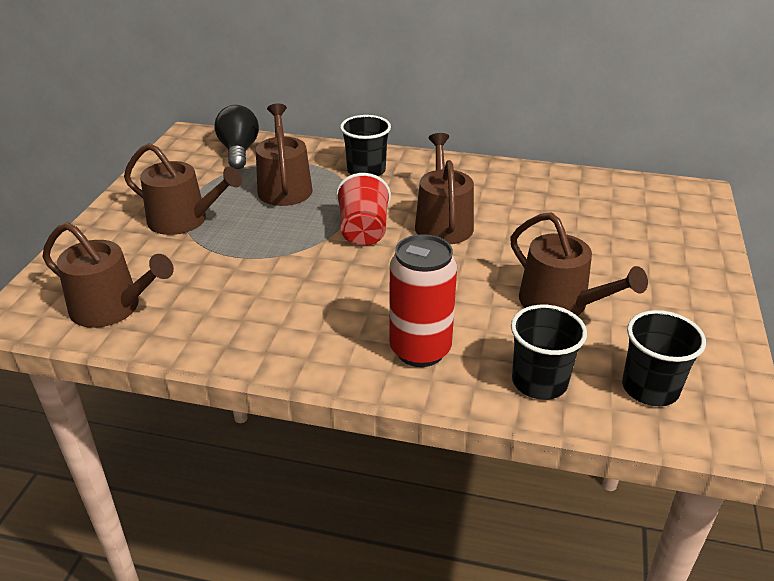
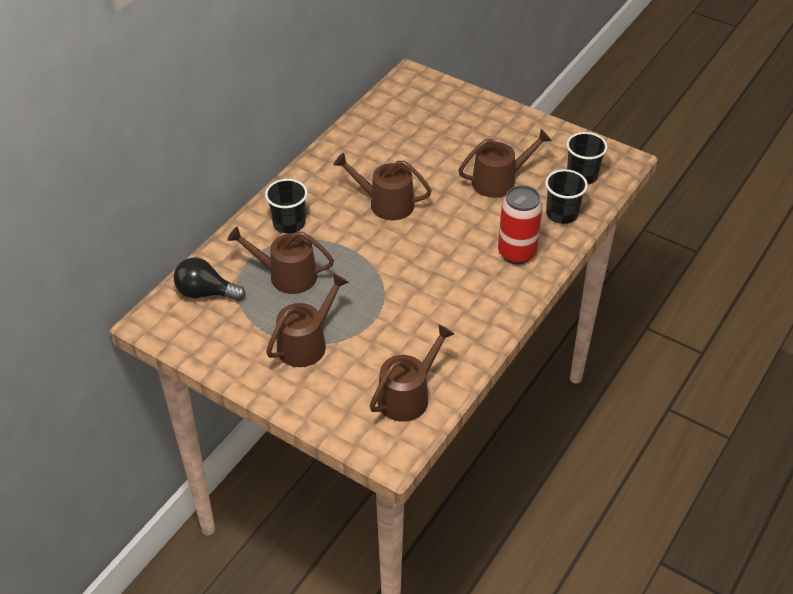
camera: 70 degrees left, 10 degrees up
red cup [336,173,391,246] -> none

